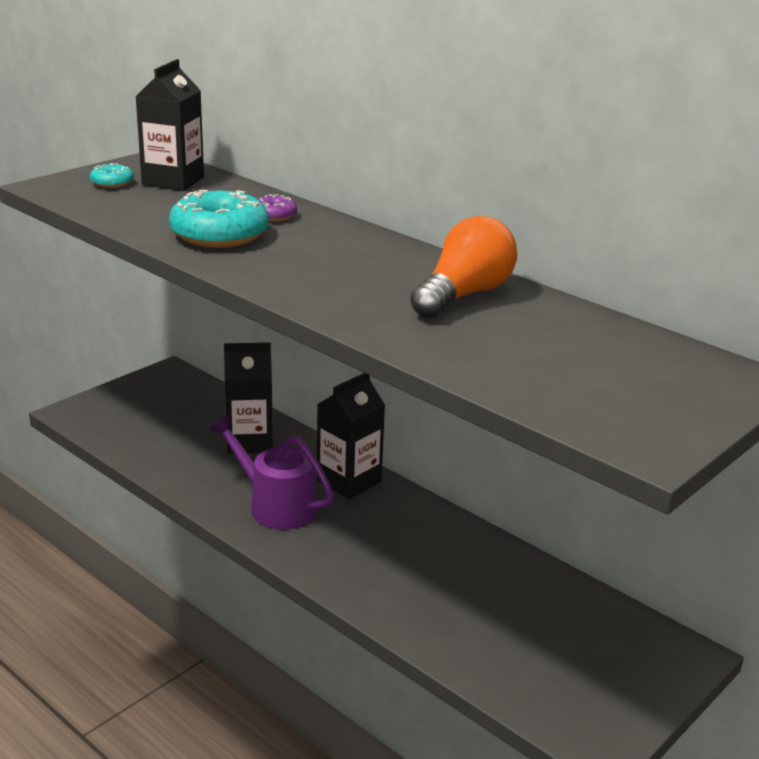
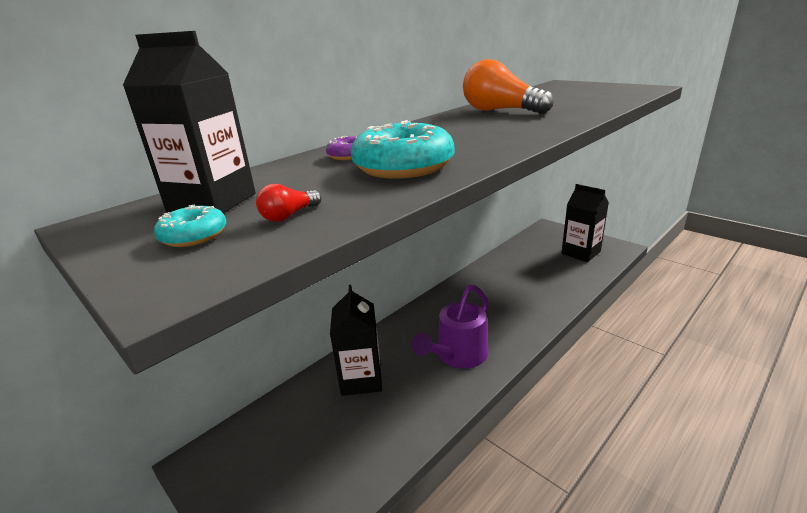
camera: 85 degrees left, 0 degrees up
black carton [317,373,385,500] -> black carton moved to [561,184,609,262]
none -> red light bulb [256,184,321,222]

